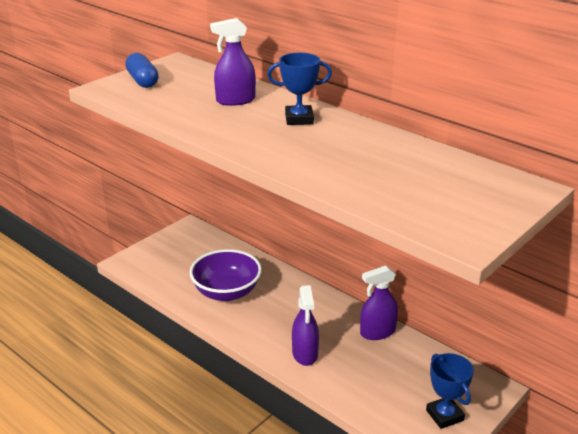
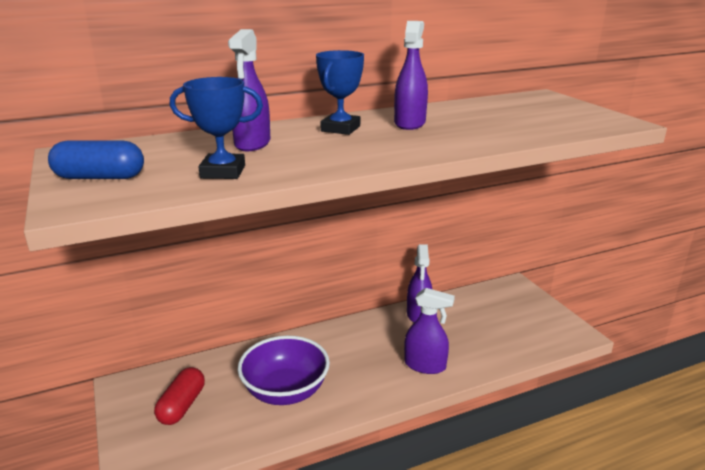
camera: 65 degrees left, 5 degrees down
blue trophy [426,353,474,429] -> blue trophy moved to [170,77,263,179]
none -> red capsule [154,367,205,425]
none -> purple spray bottle [394,21,428,130]

